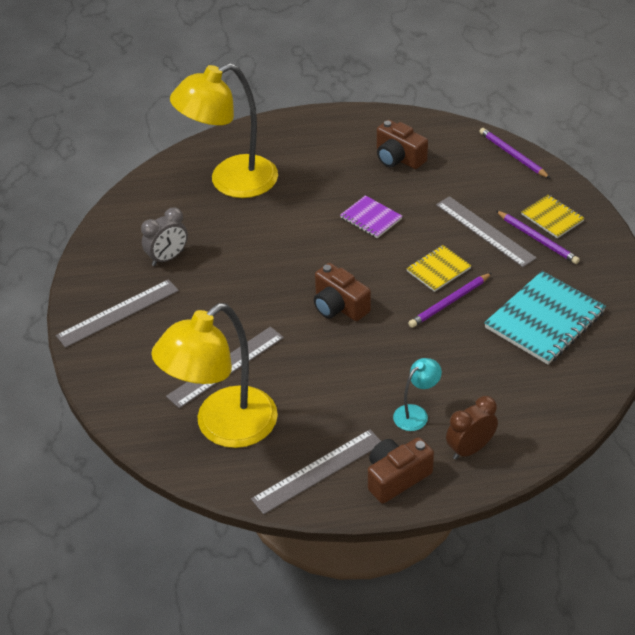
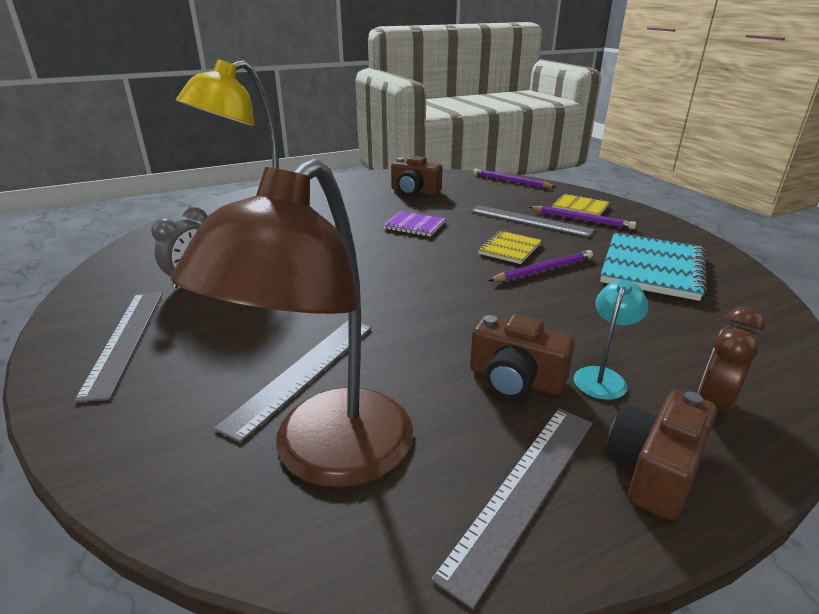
camera: 20 degrees left, 15 degrees down
grey ruler [56,279,179,348] -> grey ruler turned 45 degrees counterclockwise [74,292,163,403]
yellow lamp [151,303,278,448] -> brown lamp [170,158,413,488]
brown camera [314,263,371,321] -> brown camera moved to [470,314,575,399]
purple pencil [408,273,492,328] -> purple pencil turned 150 degrees counterclockwise [488,250,593,281]

